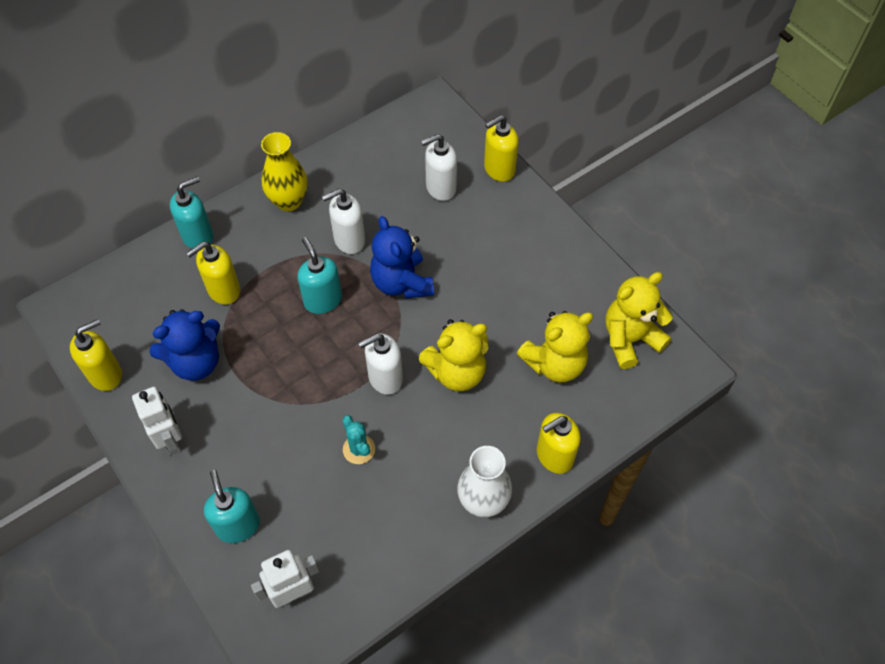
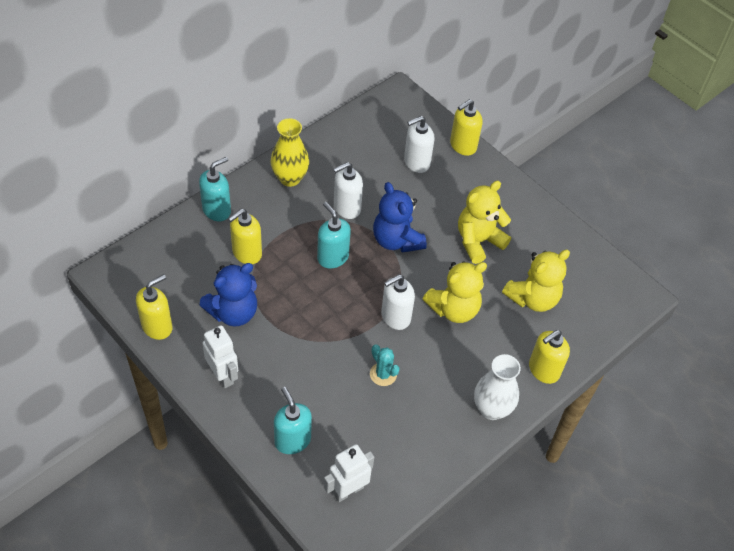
camera: 10 degrees left, 5 degrees down
yellow teddy bear [605,272,673,369] -> yellow teddy bear moved to [458,181,511,264]

